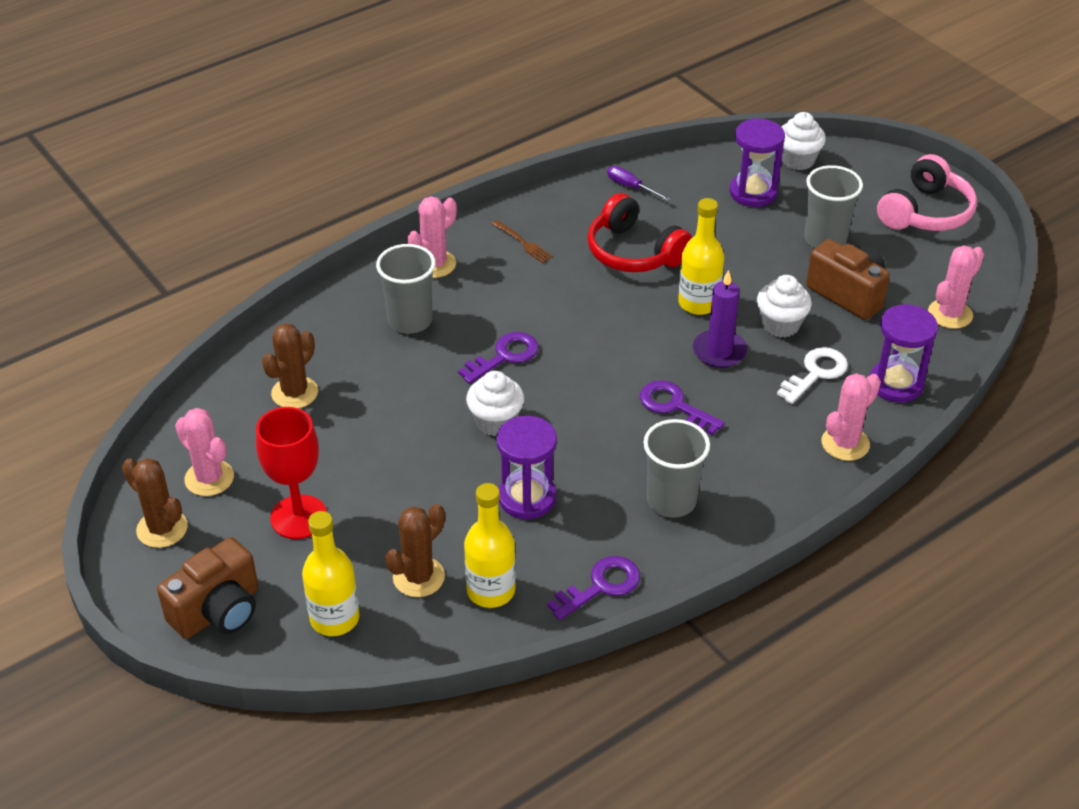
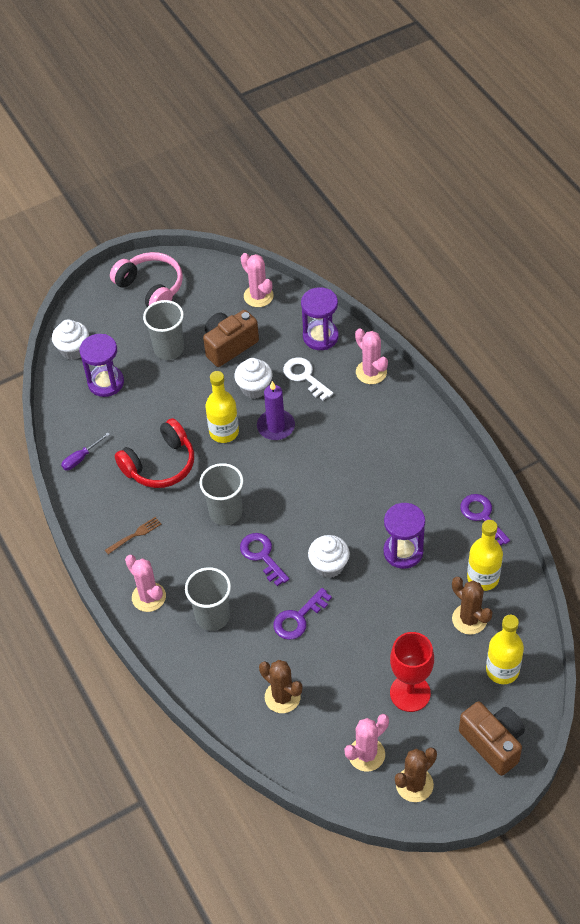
camera: 80 degrees left, 10 degrees up
purple key [640,380,725,435] -> purple key moved to [273,588,332,640]
grey cup [643,419,710,518] -> grey cup moved to [199,463,243,526]

